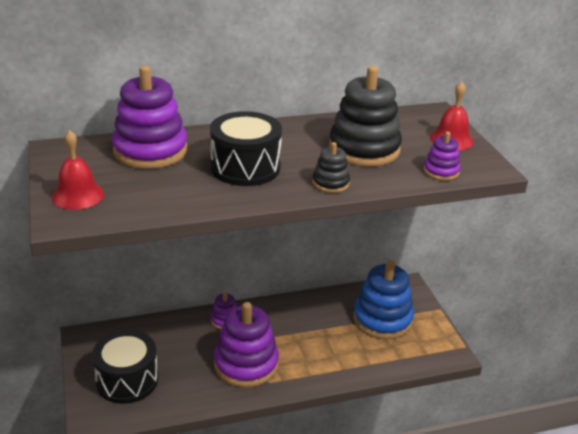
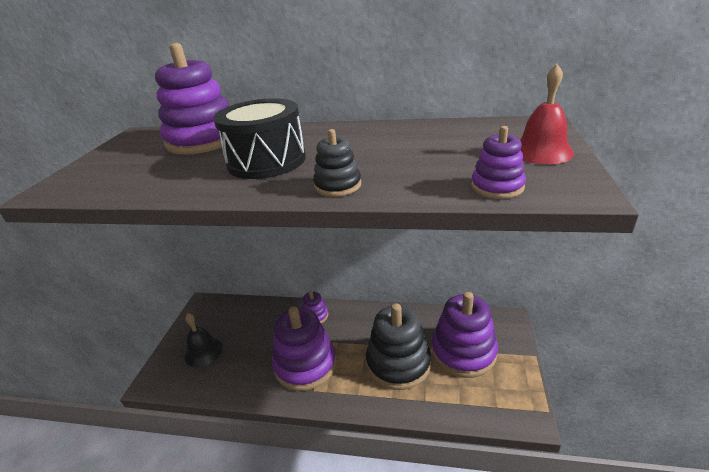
camera: 30 degrees right, 0 degrees up
red bell [52,130,104,210] -> none
black drum [92,330,158,404] -> black bell [185,313,223,367]
black stacking toy [329,66,402,166] -> black stacking toy moved to [366,303,431,390]
blue stacking toy [353,260,414,340] -> purple stacking toy [431,292,498,378]

